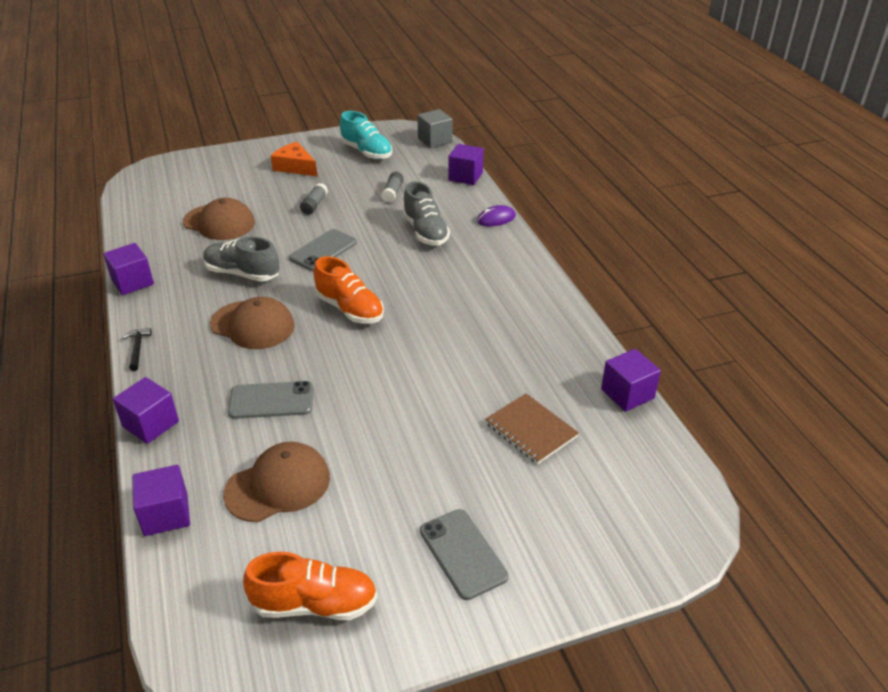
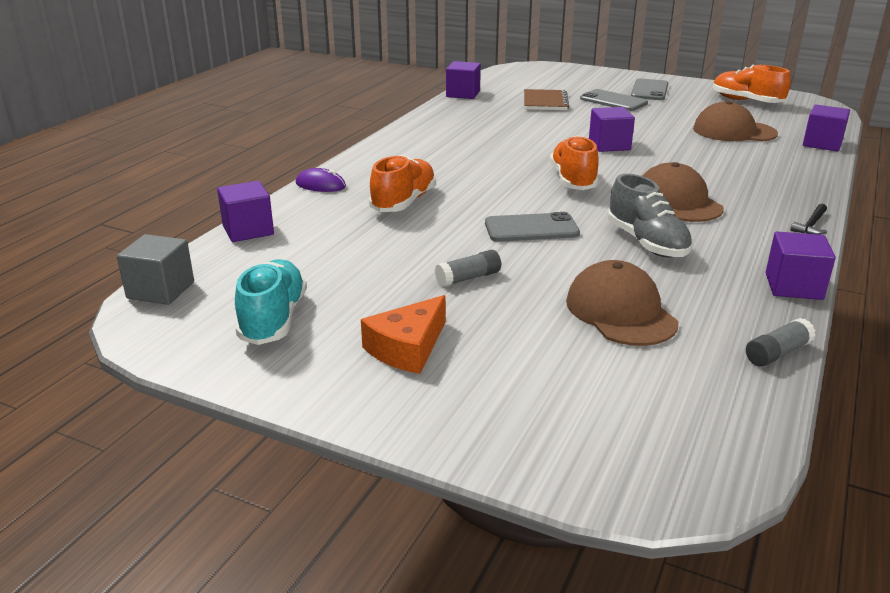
camera: 135 degrees left, 10 degrees down
purple cube [113,377,179,444] -> purple cube moved to [589,107,635,152]
grey phone [228,381,313,419] -> grey phone moved to [580,89,648,111]
orange cheese [271,142,317,176] -> orange cheese turned 45 degrees clockwise [361,295,445,374]
grey glue stick [381,172,404,203] -> grey glue stick moved to [746,318,816,367]
grey shoe [403,181,450,246] -> orange shoe [369,155,436,212]

